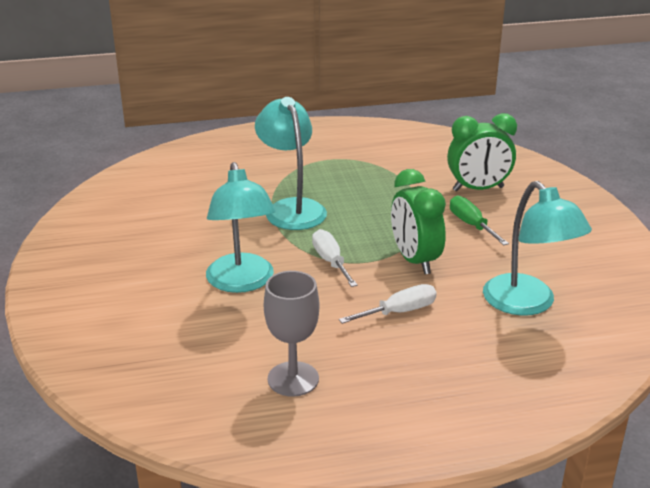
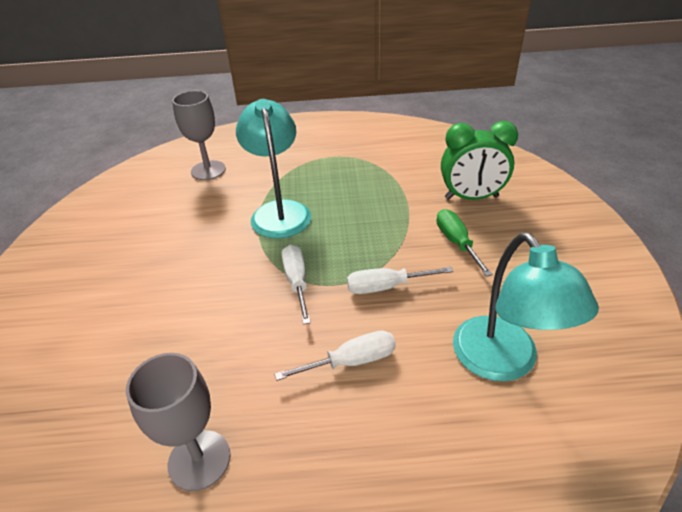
camera: 10 degrees right, 10 degrees up
turquoise lamp [206,162,276,293] -> none
green clock [391,169,446,274] -> white screwdriver [347,267,453,294]
none -> grey goblet [172,91,226,180]

